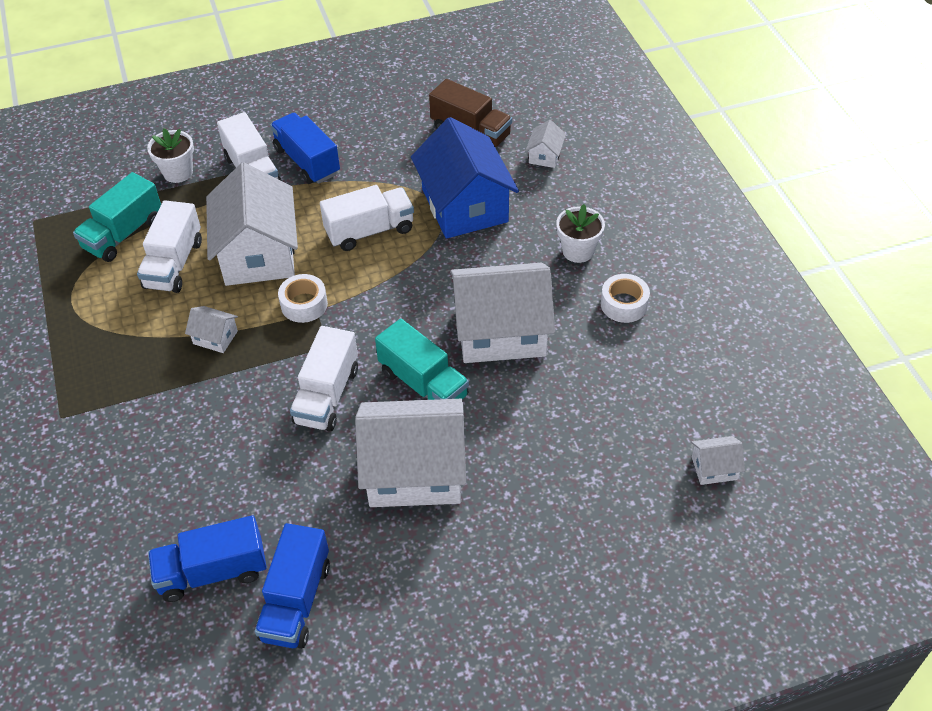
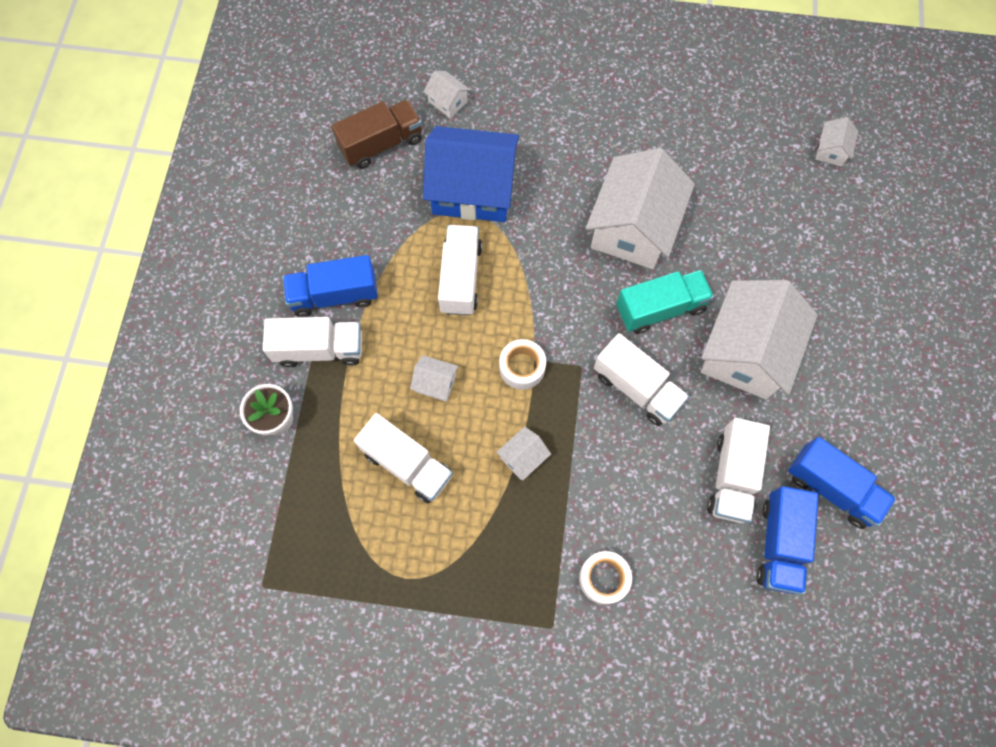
camera: 65 degrees left, 20 degrees up
turquoise truck [73,172,161,262] -> none
white house [206,163,298,286] -> white house [410,355,458,402], size x0.42
white flower pot [556,204,605,263] -> none
white tape [601,274,650,323] -> white tape moved to [579,551,632,605]
none -> white truck [707,418,770,523]

